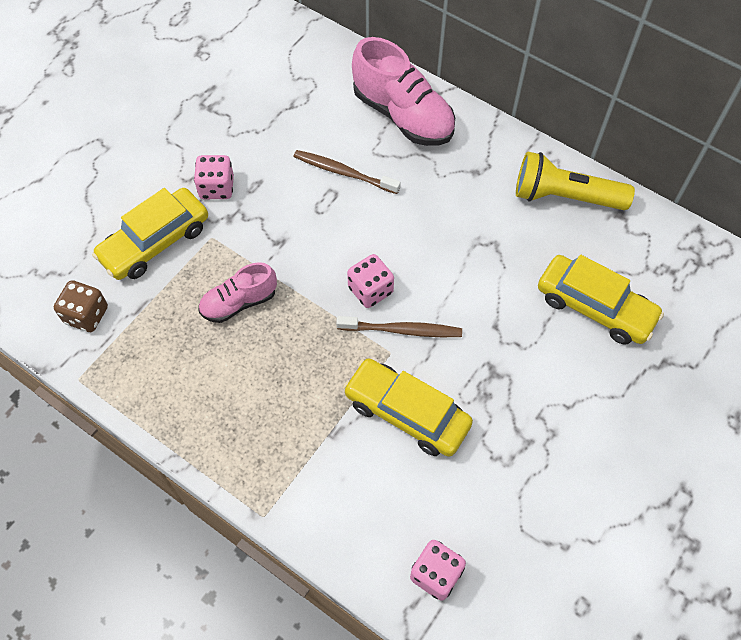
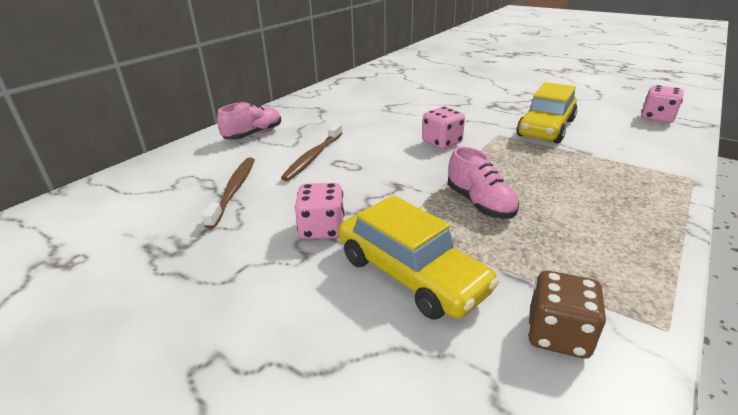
camera: 90 degrees left, 30 degrees down
brown toothbrush [336,316,462,337] -> brown toothbrush moved to [202,157,255,229]
pink shoe [352,37,455,146] -> pink shoe [217,102,281,140], size x0.59
yellow flashlight [516,151,635,210] -> none
yellow car [538,255,664,345] -> none

